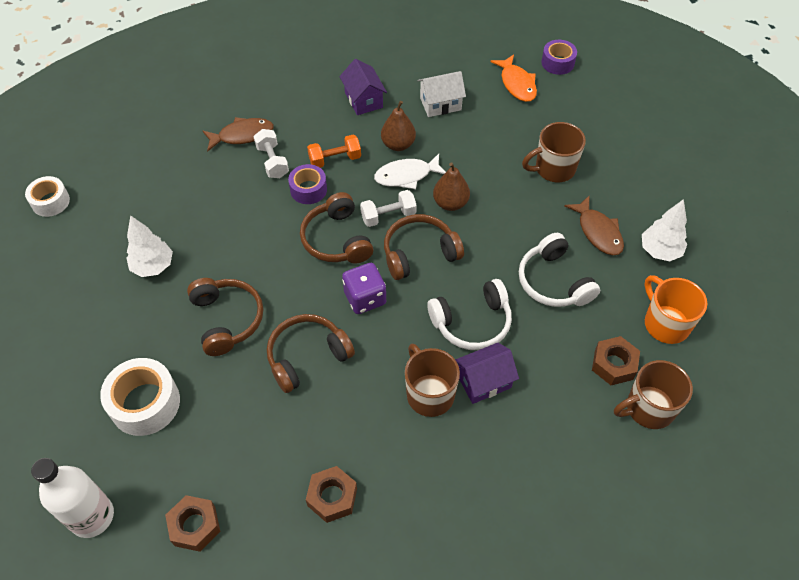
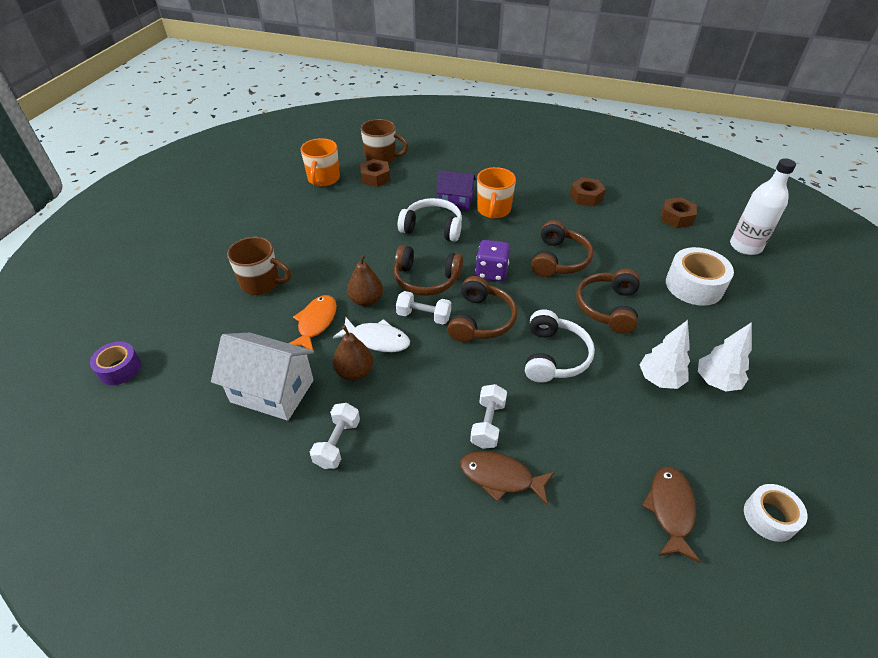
camera: 145 degrees left, 10 degrees down
brown headphones [267,314,355,393] -> brown headphones turned 75 degrees counterclockwise [531,220,593,277]
purple tape [288,164,327,204] -> none
orange dumbbell [307,135,361,168] -> none
purple house [339,59,387,115] -> white dumbbell [310,403,360,469]
brown mug [405,344,460,417] -> orange mug [477,167,516,219]
white house [417,71,466,117] -> white house [211,332,314,421], size x1.54
orange fish [491,54,537,102] -> orange fish moved to [289,295,337,350]
white headphones [519,233,600,307] -> white headphones moved to [525,310,595,383]
brown fish [565,196,624,255] -> brown fish moved to [642,466,701,563]
white tree [642,199,687,261] -> white tree moved to [698,322,752,391]

